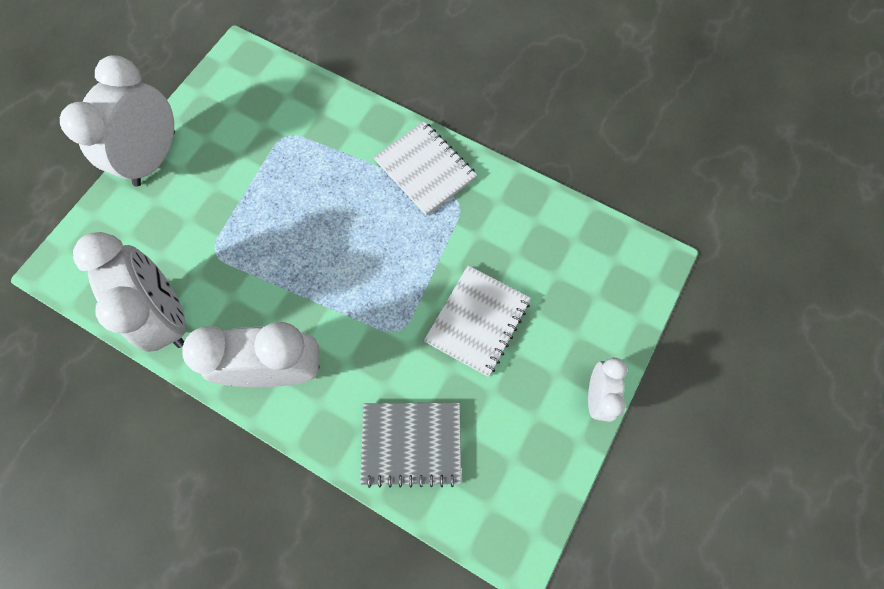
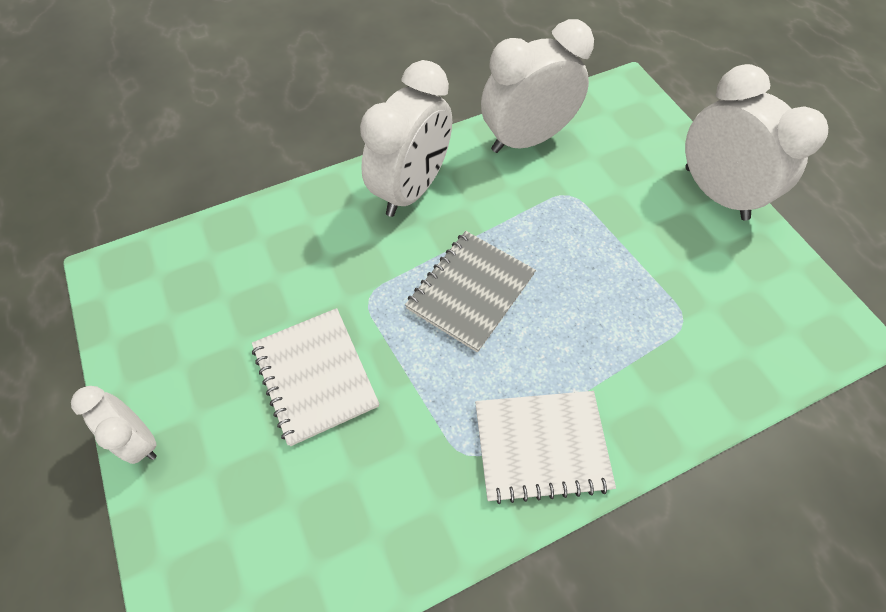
camera: 125 degrees right, 10 degrees down
white clock [73,232,186,352] -> white clock turned 150 degrees clockwise [481,19,594,153]
grey notebook [360,403,461,488] -> grey notebook moved to [405,231,536,353]

